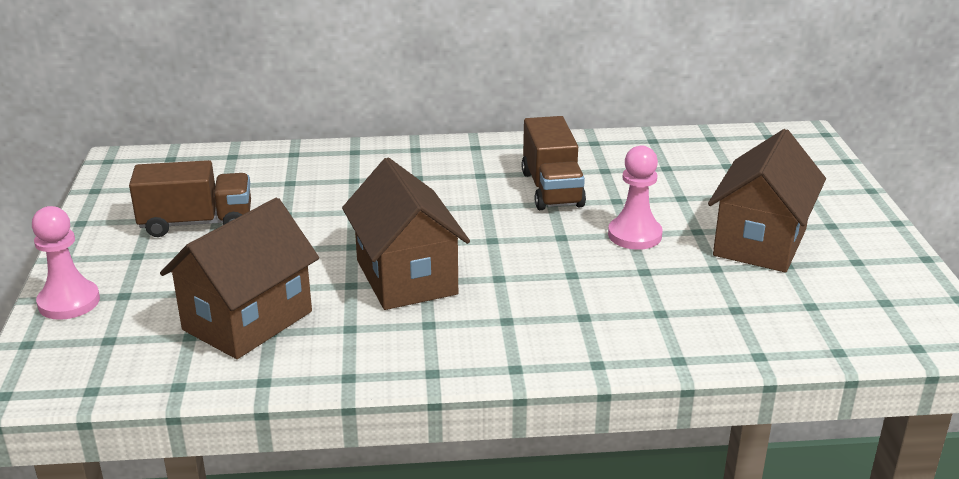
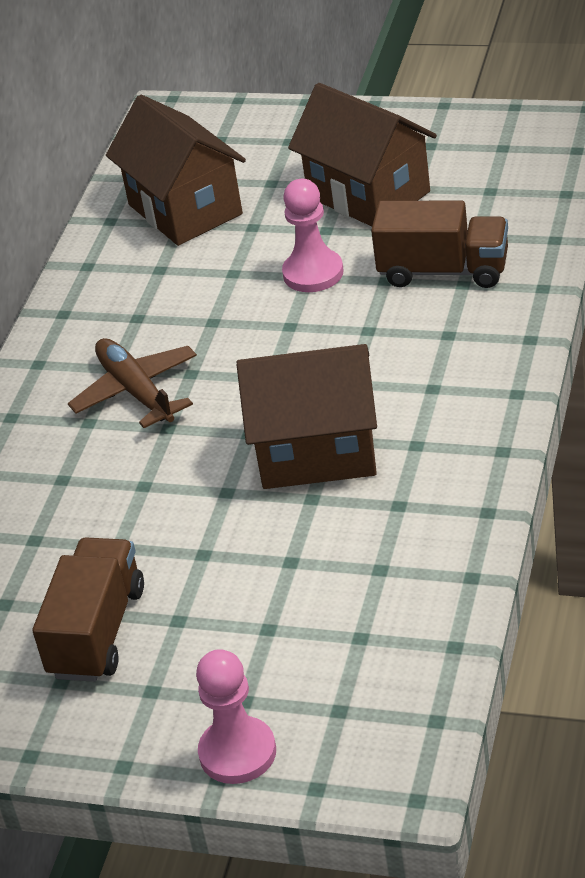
camera: 65 degrees left, 10 degrees up
brown house [160,198,319,359] -> brown house moved to [106,95,246,246]
brown truck [521,116,586,210] -> brown truck moved to [371,201,508,288]
none -> brown plane [68,338,197,428]

